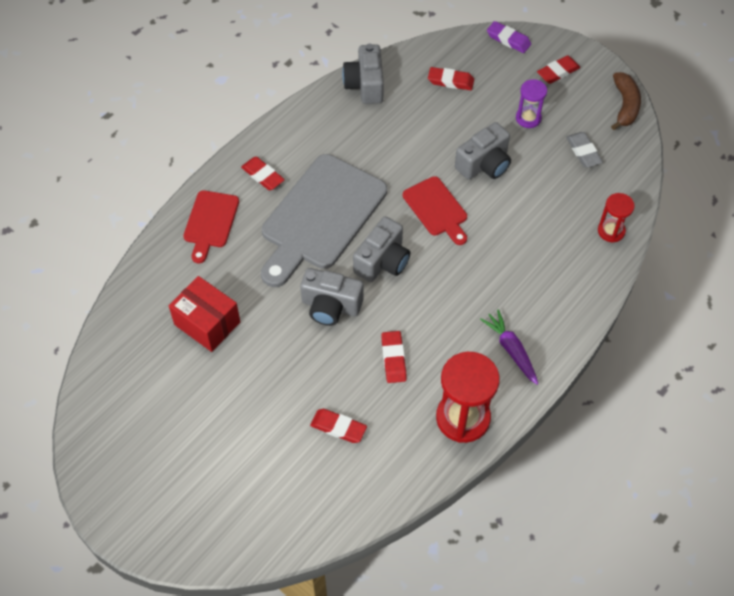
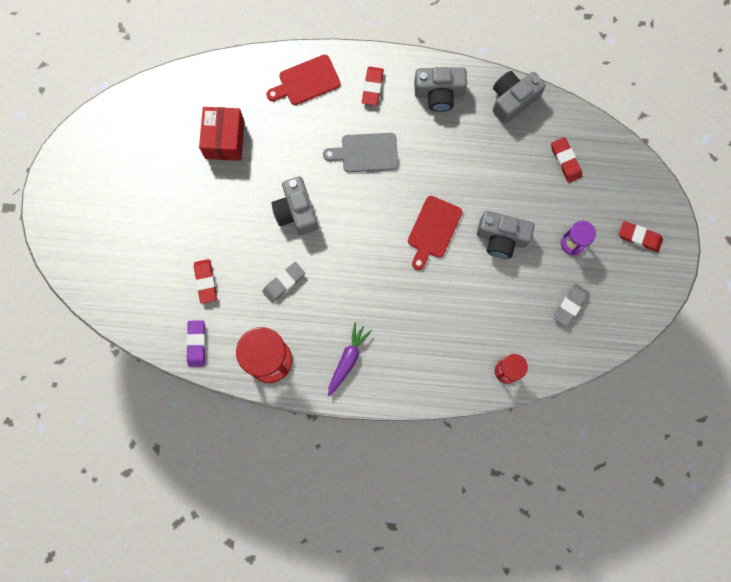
camera: 55 degrees right, 20 degrees up
grey cutting board [261,154,387,287] -> grey cutting board [323,133,398,172], size x0.52
grey camera [353,217,410,282] -> grey camera moved to [414,67,467,112]
red eraser [381,331,407,383] -> grey eraser [262,262,305,303]
purple eraser [487,21,531,53] -> purple eraser moved to [186,320,206,367]
brown banana [611,72,641,130] -> none

